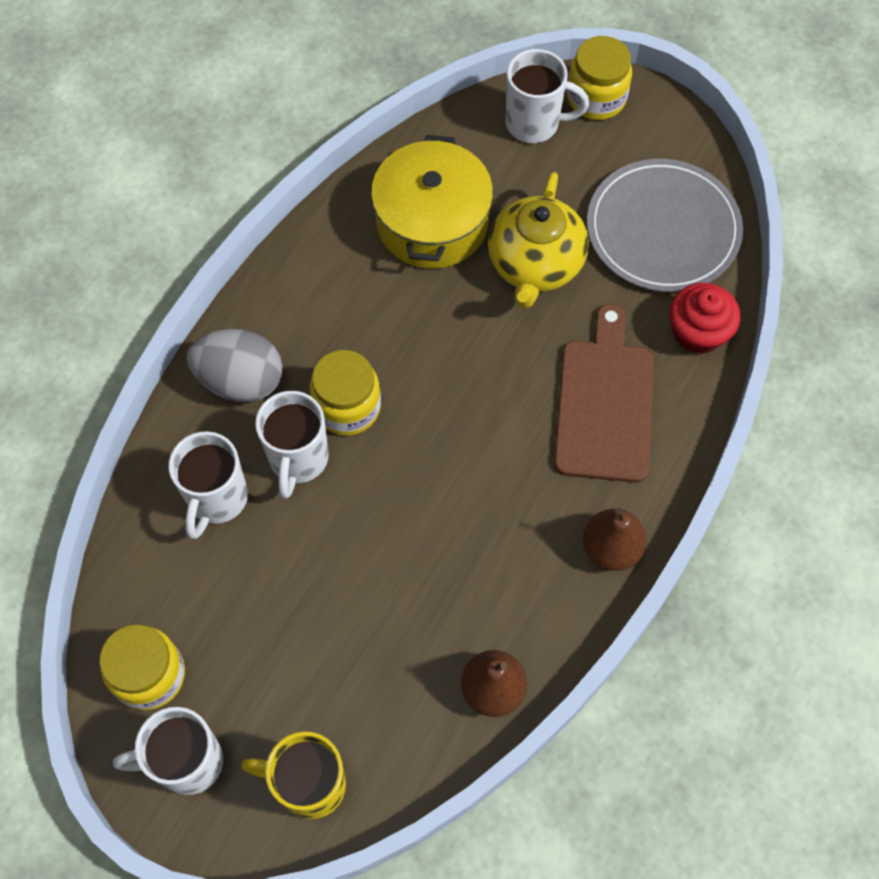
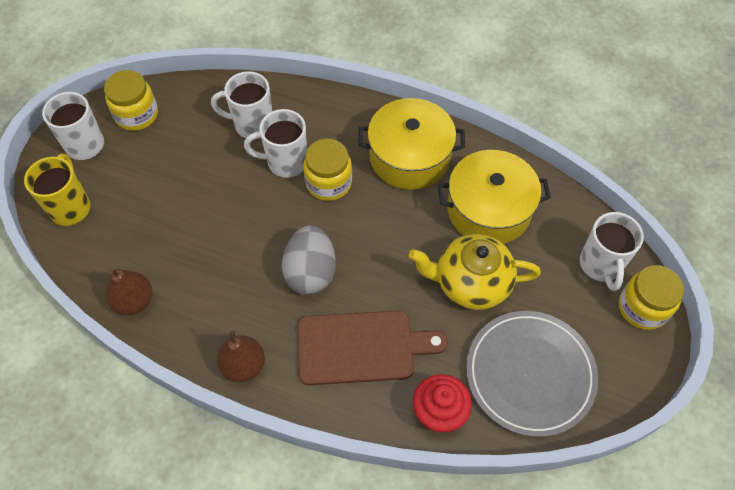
camera: 80 degrees right, 5 degrees down
grey egg [187,329,283,402] -> grey egg moved to [282,225,336,295]
none -> yellow pot [358,98,465,190]

